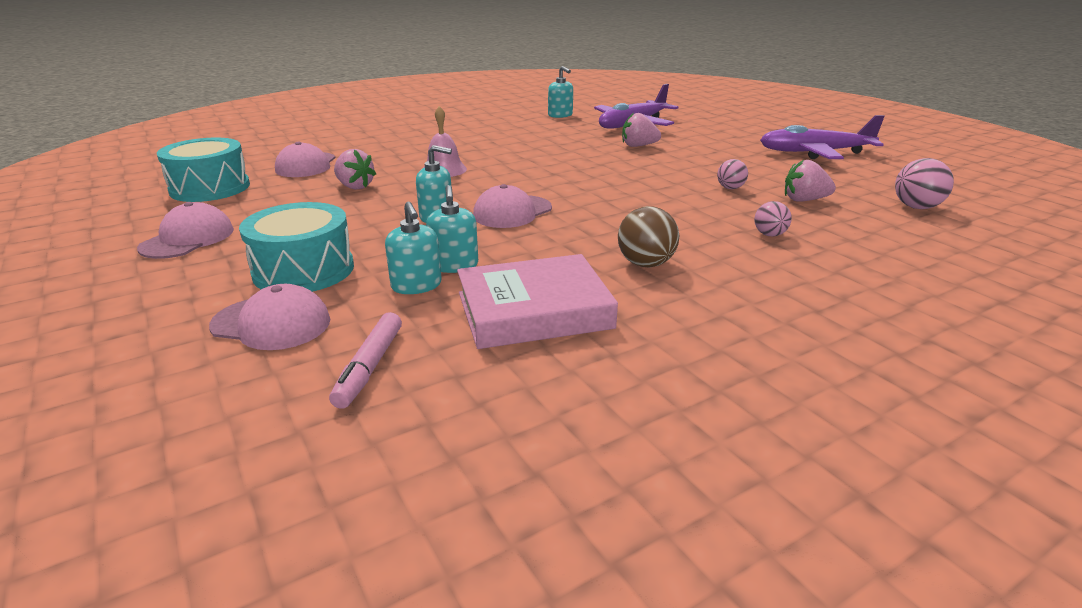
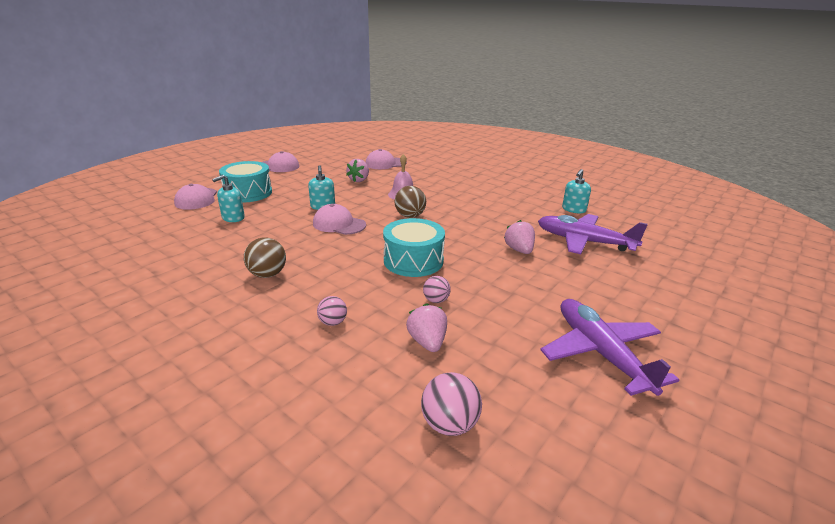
camera: 70 degrees right, 0 degrees up
turquoise drum [157,137,250,202] -> turquoise drum moved to [383,218,445,277]
pink marker [329,312,402,409] -> none
turquoise soap dispenser [426,185,478,273] -> none
pink book [457,254,618,349] -> none
none -> brown ball [395,186,426,218]

